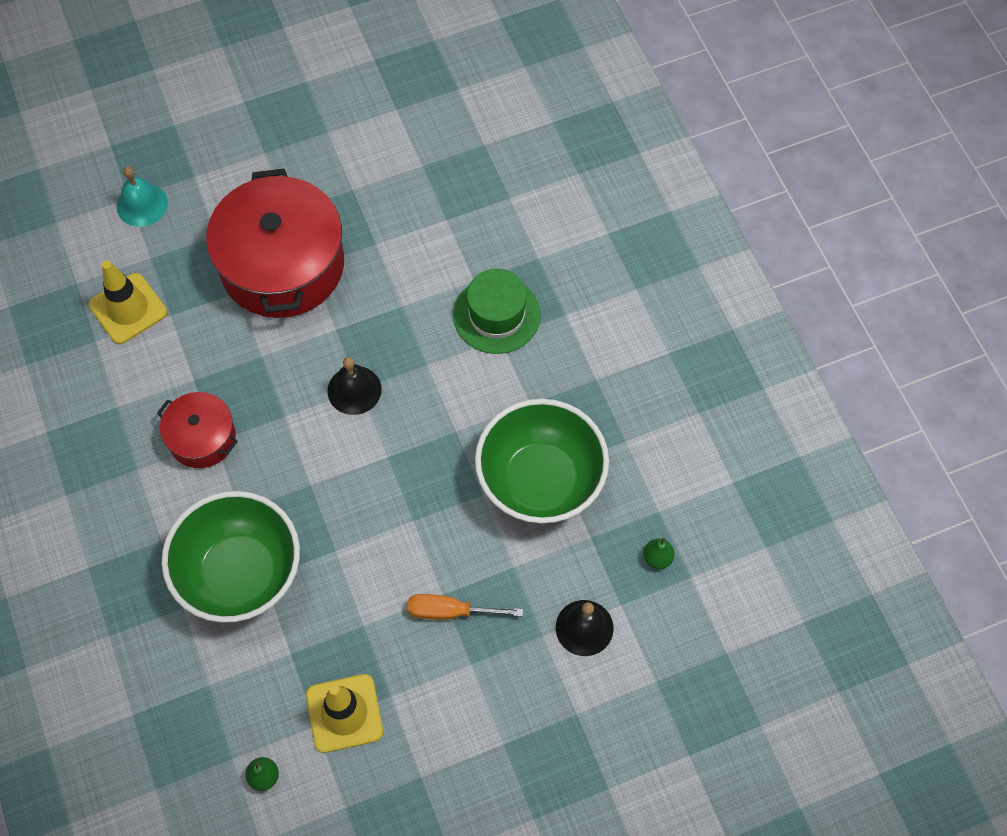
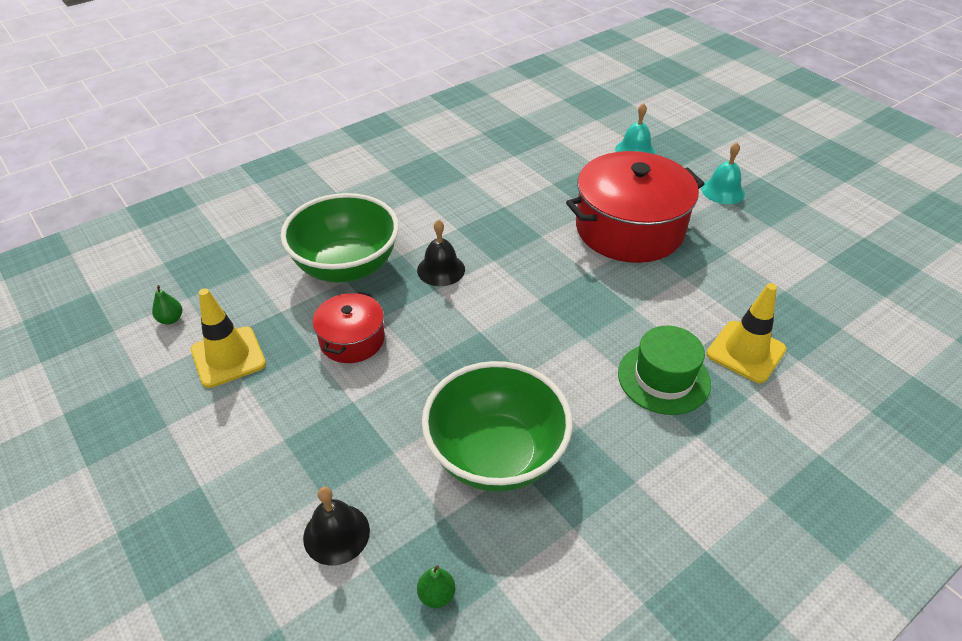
camera: 75 degrees right, 20 degrees down
yellow traffic cone [89,261,167,344] -> yellow traffic cone moved to [706,283,786,383]
red pot [157,392,238,468] -> red pot moved to [313,291,385,363]
black bell [327,357,382,415] -> black bell moved to [417,219,465,286]
orange screwdriver [408,594,523,620] -> none
none -> turquoise bell [701,142,745,204]

